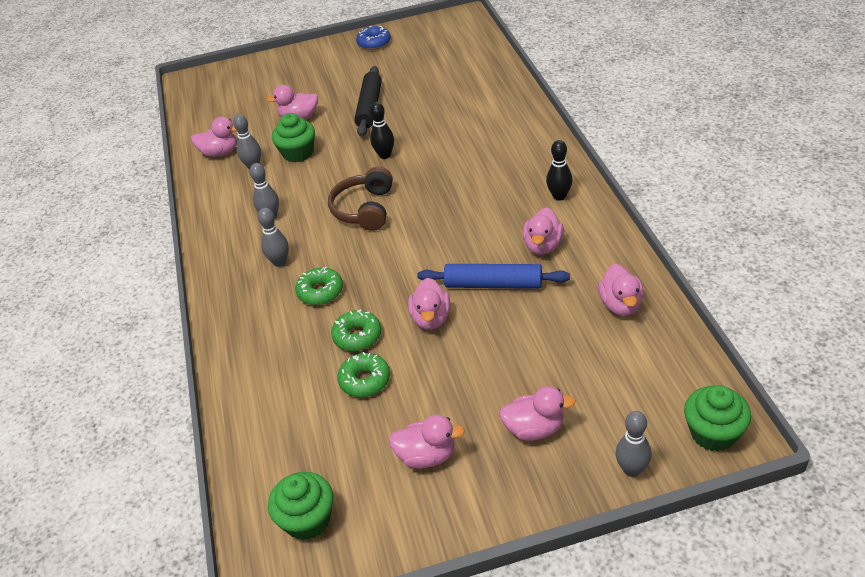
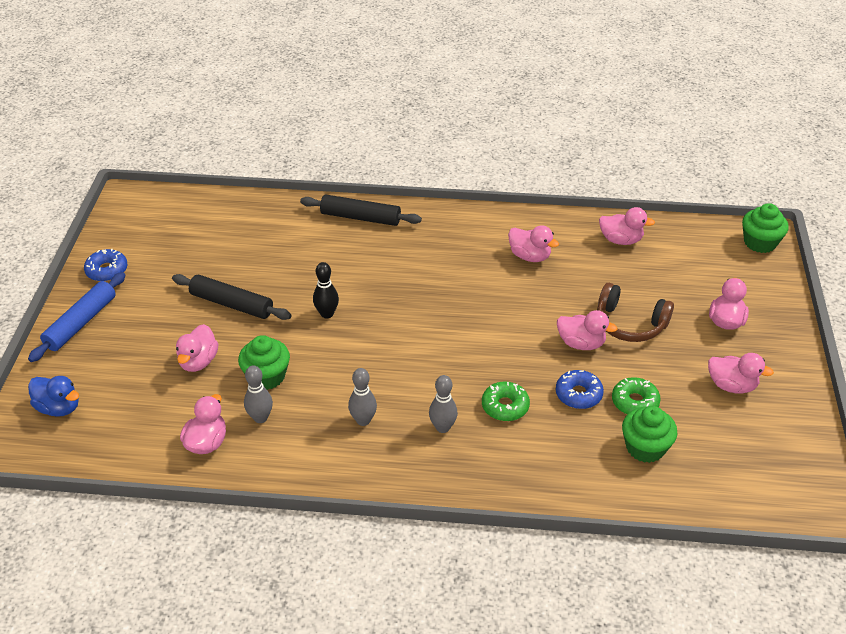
camera: 75 degrees left, 0 degrees up
green cupcake [268,472,333,540] -> green cupcake moved to [622,406,677,463]
brown headphones [328,167,393,231] -> brown headphones moved to [597,283,674,342]
green donut [331,309,381,351] -> blue donut [556,370,604,409]
pink duck [388,415,465,469] -> pink duck turned 90 degrees clockwise [708,353,774,394]
blue rolling pin [417,264,570,289] -> blue rolling pin moved to [28,272,126,362]
black bowling pin [546,140,573,201] -> none
grey bowling pin [616,411,652,477] -> none
none -> blue duck [28,376,79,417]
none -> black rolling pin [300,194,422,226]

